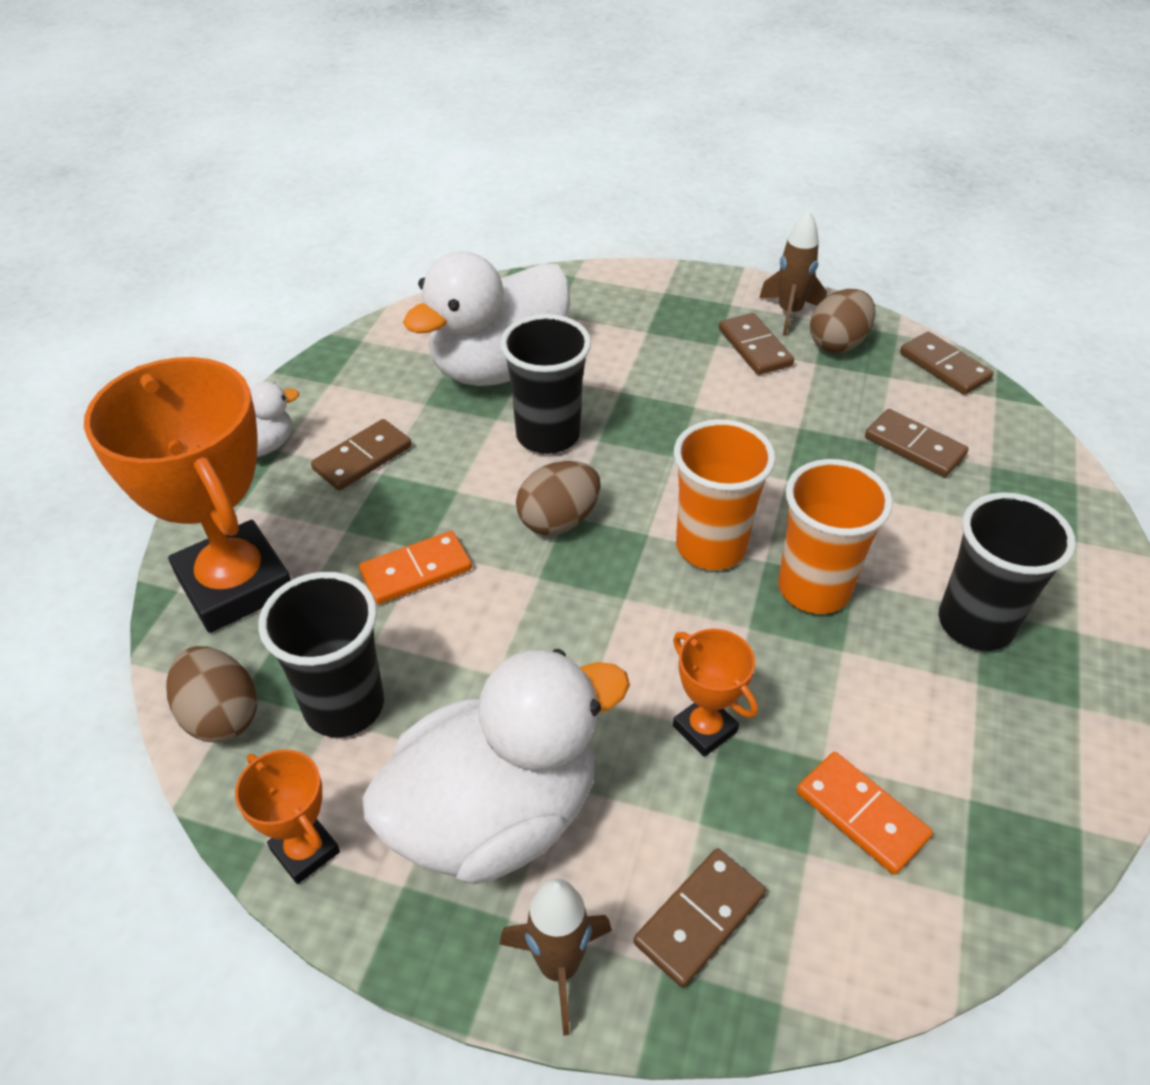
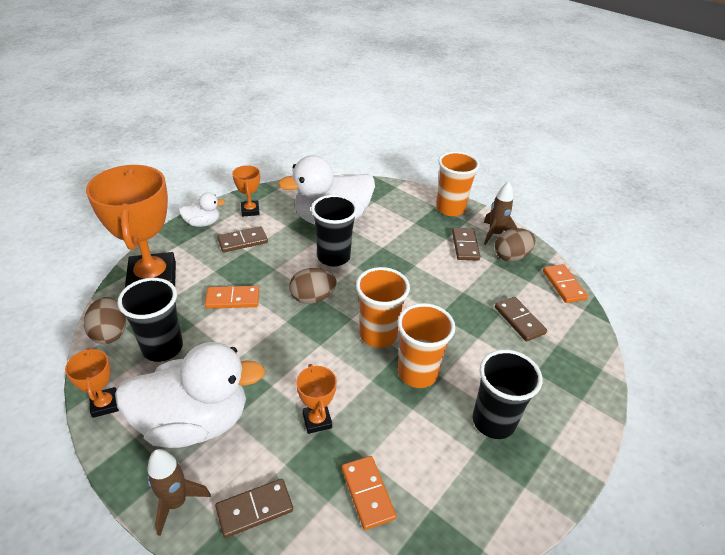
camera: 20 degrees right, 5 degrees down
brown domino [900,331,993,395] -> orange domino [543,264,588,303]
none -> orange trophy [232,165,260,217]
none -> orange cup [436,151,480,216]

